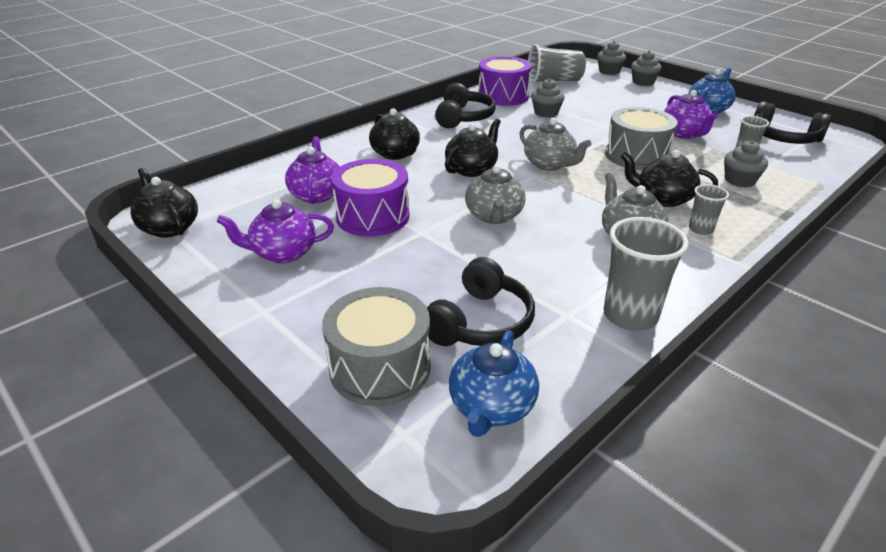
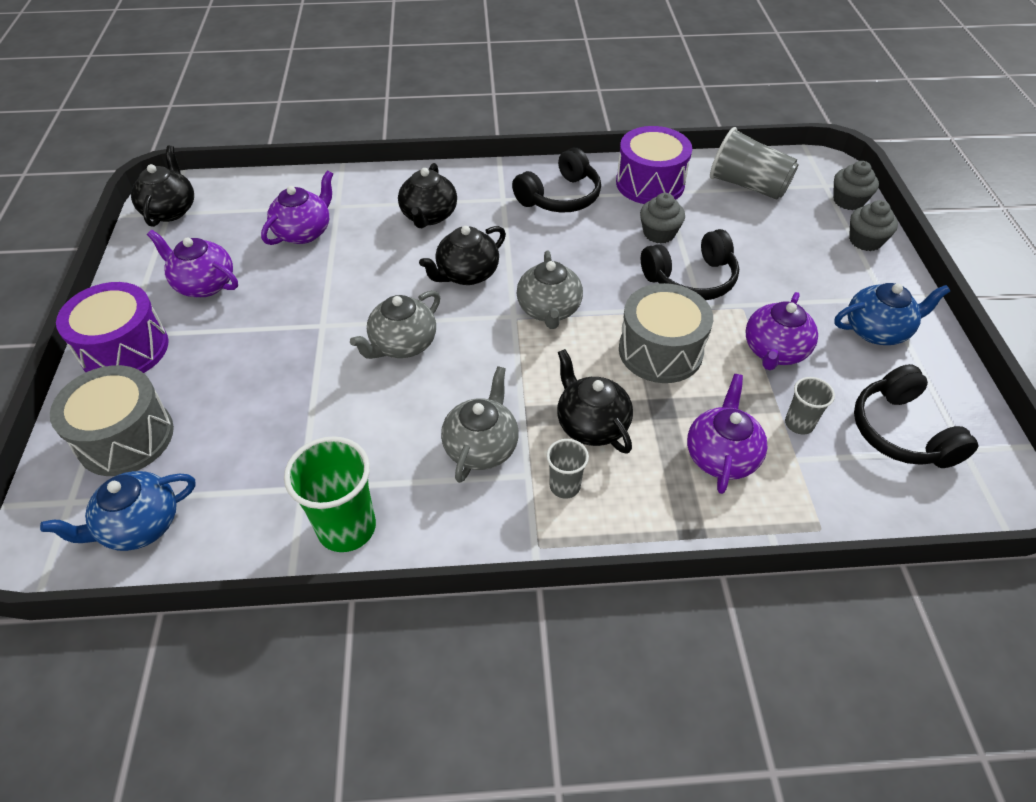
camera: 40 degrees right, 15 degrees up
purple drum [331,159,410,237] -> purple drum moved to [56,282,169,373]
black headphones [427,257,535,346] -> black headphones moved to [641,229,739,300]
black teapot [445,119,501,177] -> black teapot turned 150 degrees clockwise [419,226,506,285]
grey cup [604,217,689,331] -> green cup [284,436,376,552]
grey cupcake [724,140,768,187] -> purple teapot [687,374,768,494]

